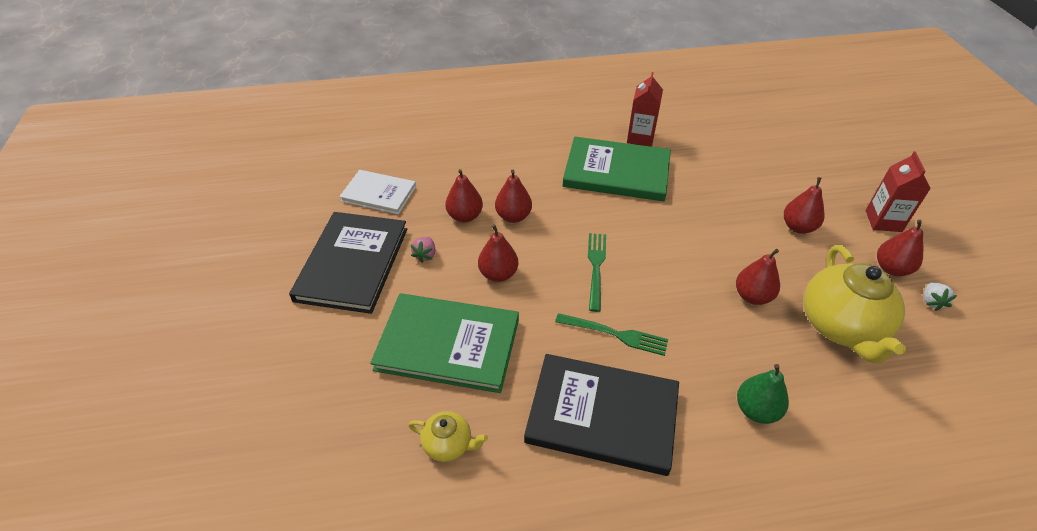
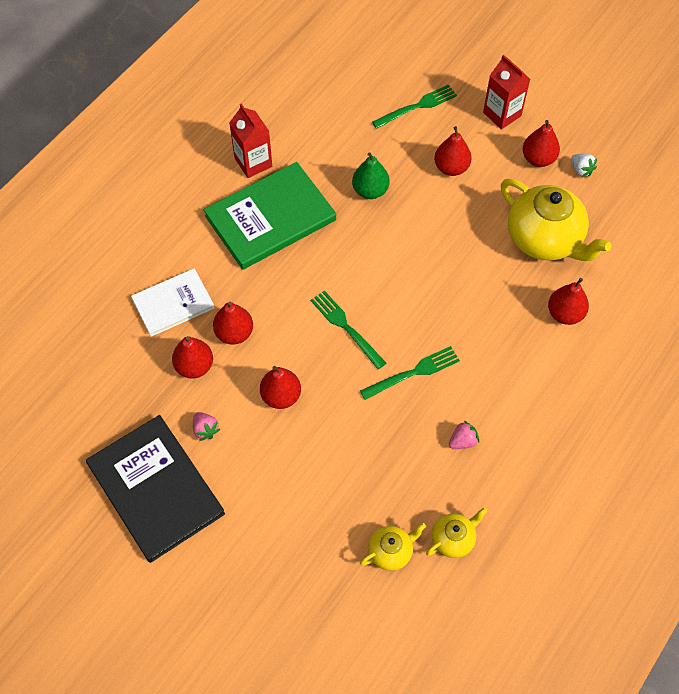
camera: 45 degrees left, 15 degrees up
white book [339,170,416,214] -> white book moved to [131,268,215,337]
green book [370,293,519,393] -> none
black book [524,354,679,476] -> pink strawberry [449,421,479,449]
red pear [736,249,780,305] -> red pear moved to [548,278,589,325]
green pear [737,364,789,424] -> green pear moved to [352,153,389,199]
none -> green fork [372,84,457,129]
none -> yellow teapot [426,507,487,558]

